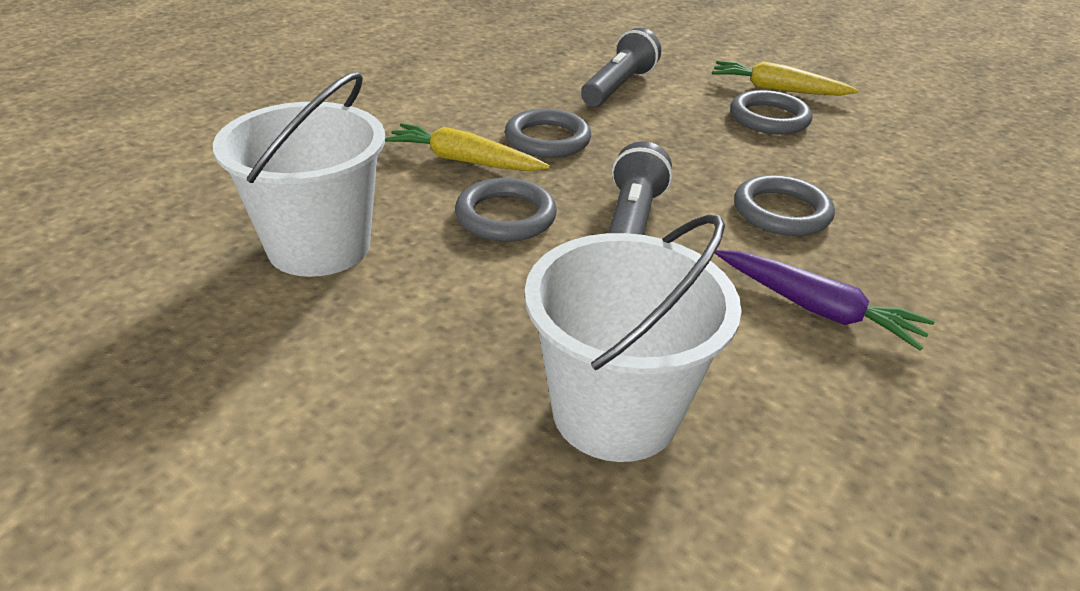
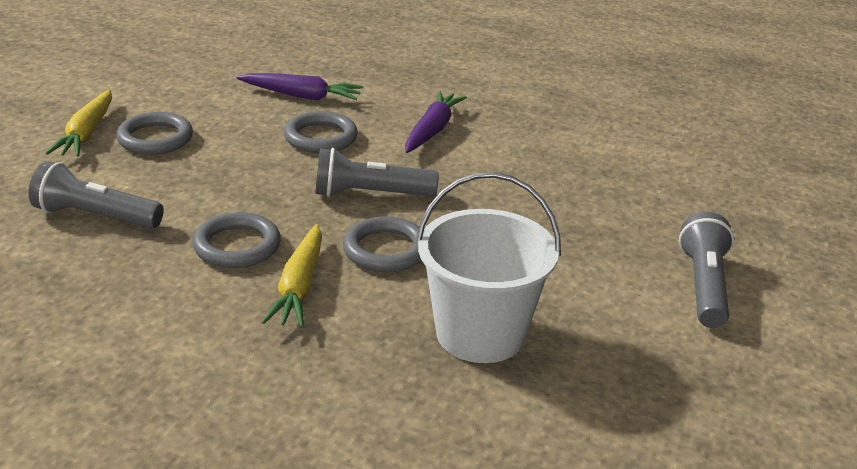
camera: 105 degrees left, 5 degrees down
white bucket [525,214,742,462] -> none
none -> purple carrot [236,73,364,100]
none -> grey flashlight [679,212,734,328]

